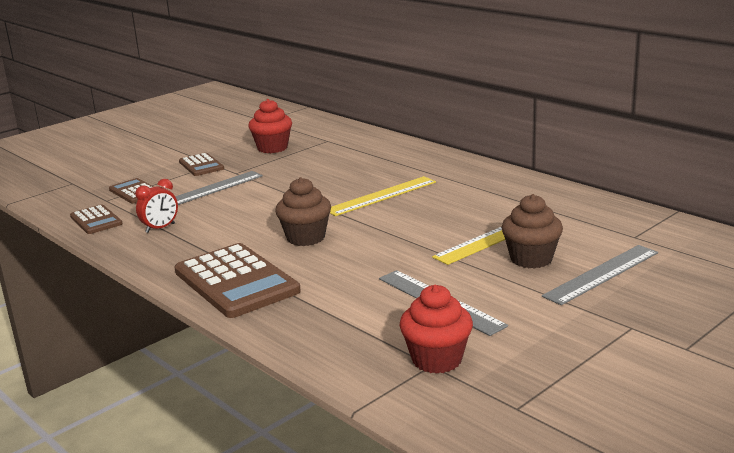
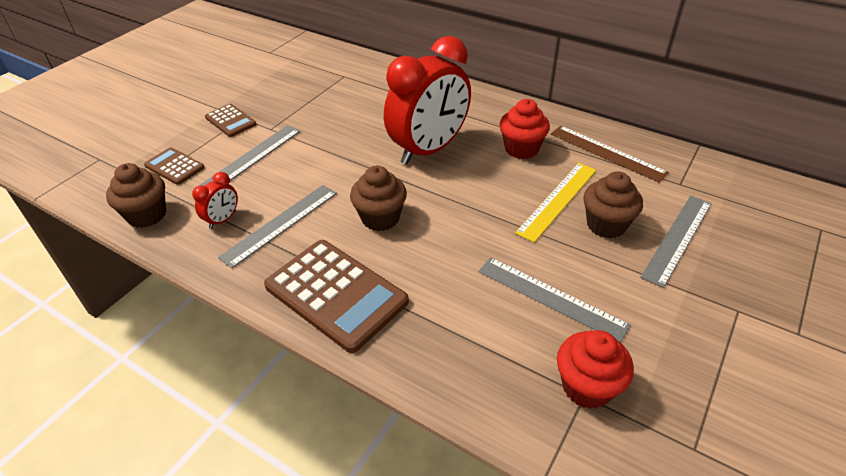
camera: 15 degrees left, 20 degrees up
brown calculator [70,205,122,234] -> brown cupcake [106,163,166,228]
red cupcake [248,99,292,153] -> red cupcake moved to [500,99,550,159]
yellow ruler [330,176,436,216] -> red clock [384,36,471,165]
none -> grey ruler [218,185,337,268]
none -> brown ruler [551,126,669,183]

